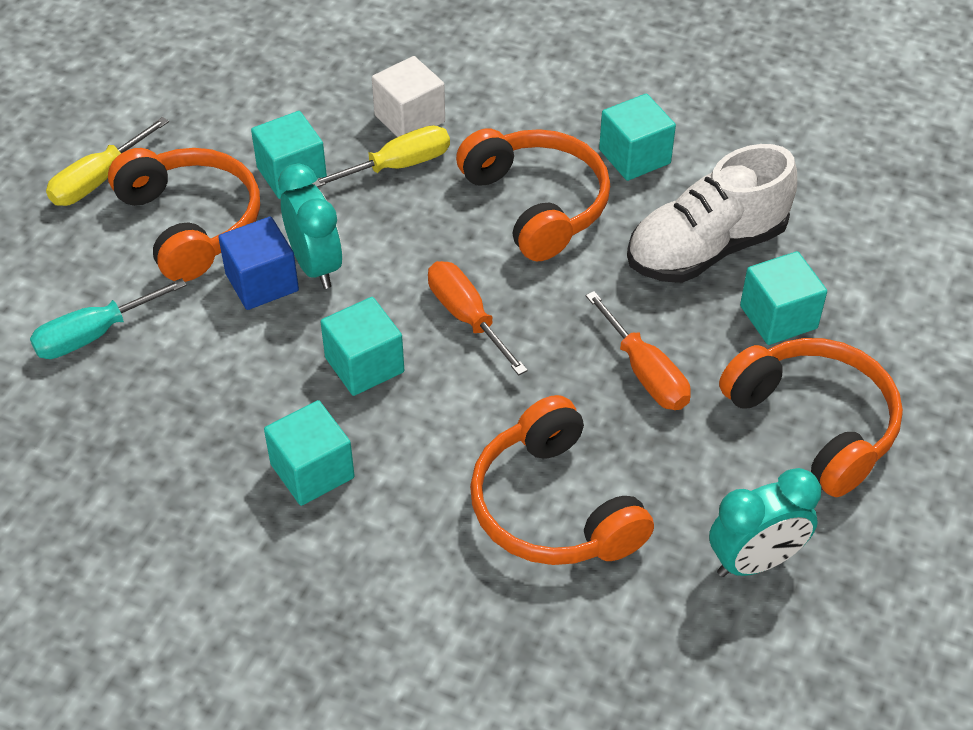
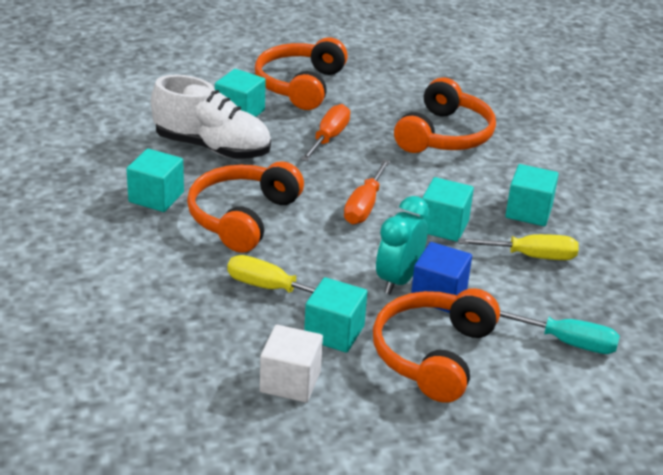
camera: 130 degrees left, 15 degrees down
yellow screwdriver [46,117,169,206] -> yellow screwdriver moved to [458,234,579,260]
white cube [372,56,445,137] -> white cube moved to [260,325,323,403]
turquoise clock [709,468,821,577] -> none

